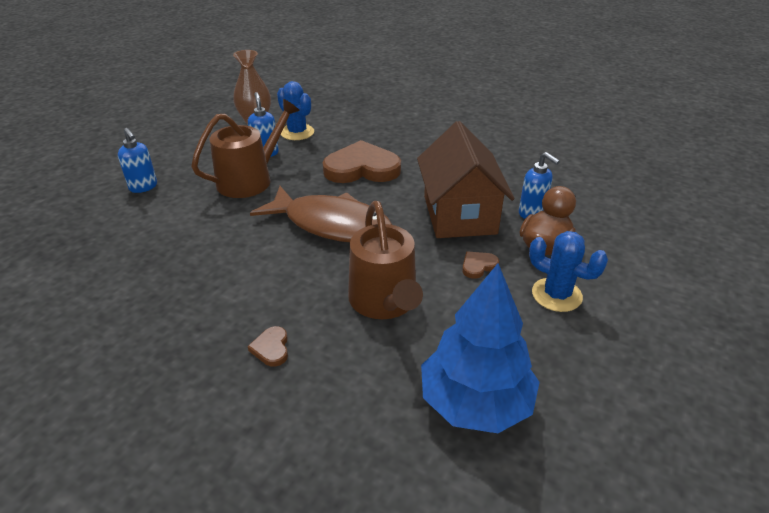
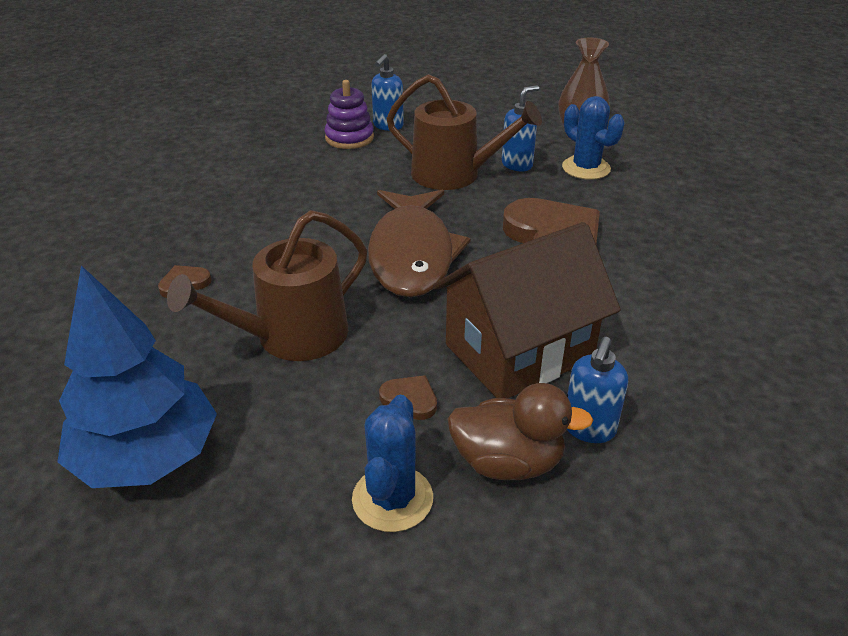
camera: 65 degrees right, 0 degrees up
blue cactus [277,81,314,140] -> blue cactus turned 60 degrees counterclockwise [562,96,625,180]
none -> purple stacking toy [324,80,374,149]

